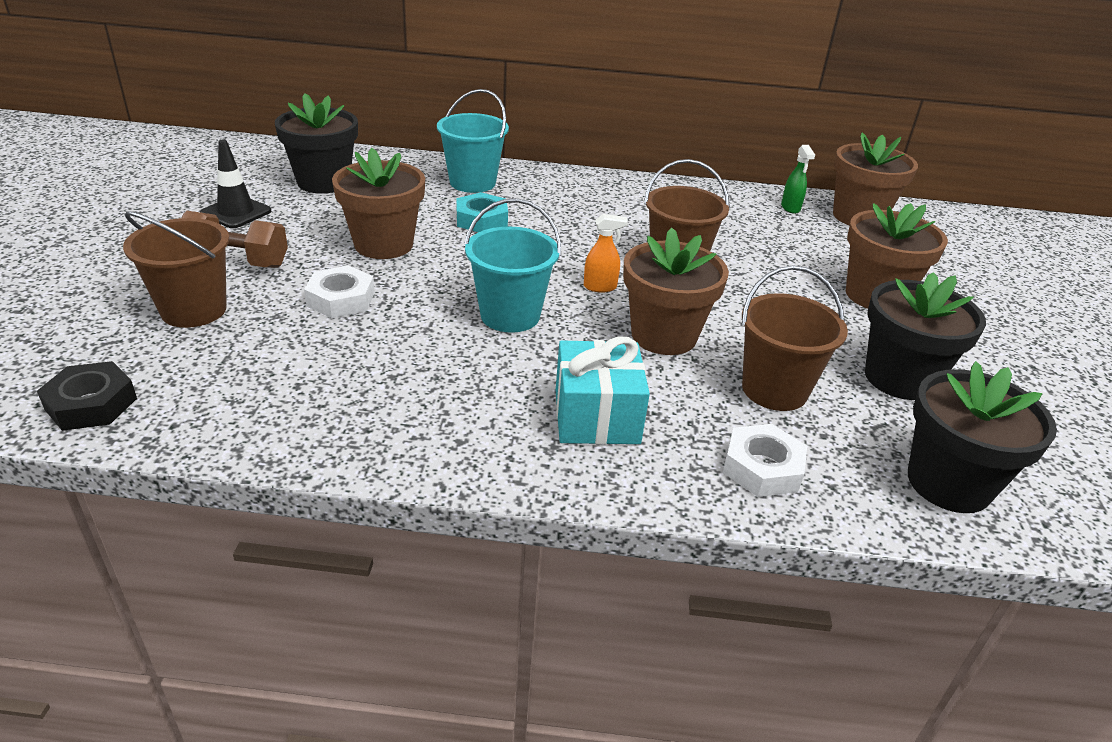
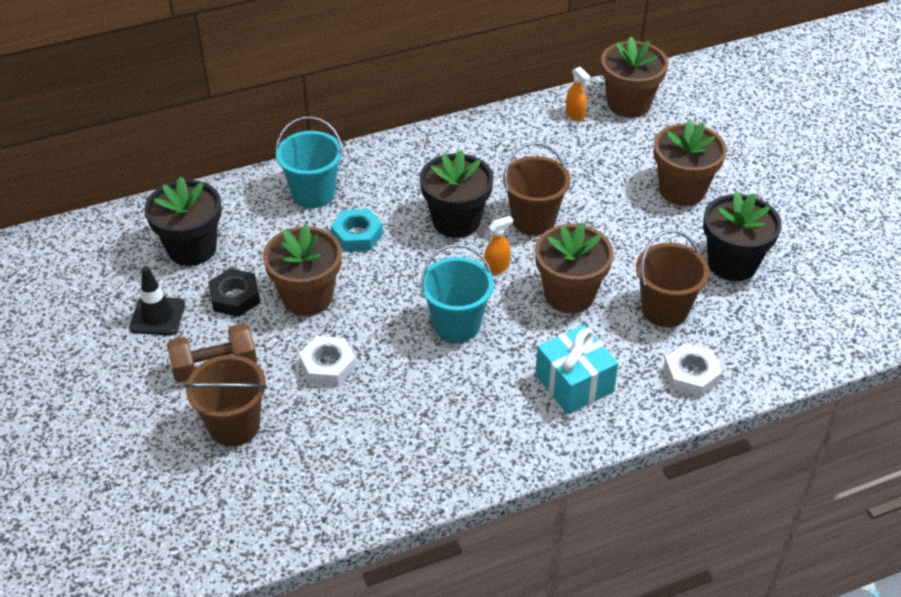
camera: 25 degrees left, 10 degrees up
black nut [37,361,137,431] -> black nut moved to [208,268,260,317]
green spray bottle [781,145,815,214] -> orange spray bottle [566,67,591,121]
black flower pot [908,361,1057,513] -> black flower pot moved to [420,150,494,238]

